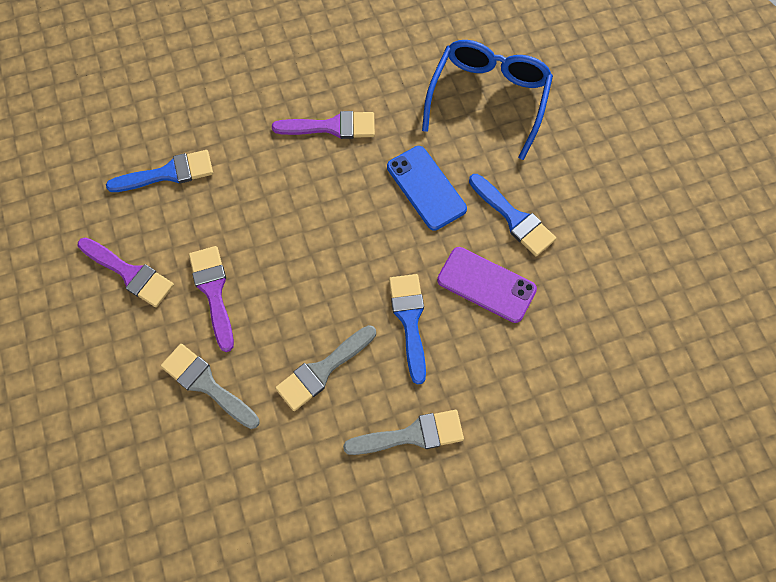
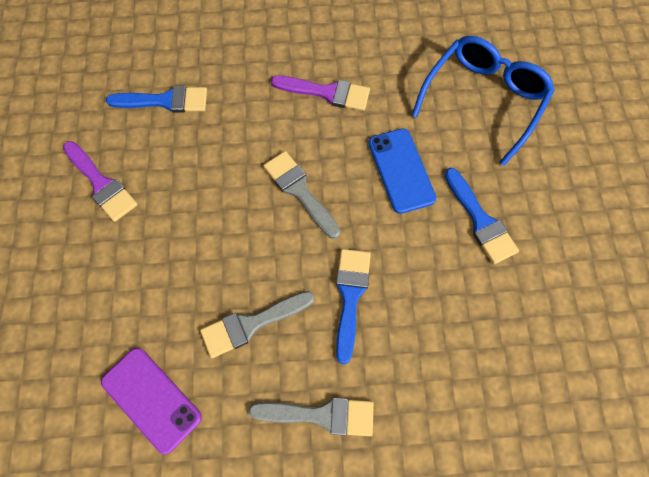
camera: 15 degrees right, 0 degrees up
grey brush [161,344,260,429] -> grey brush moved to [263,151,341,239]
purple brush [189,246,234,352] -> none
purple phone [437,247,537,323] -> purple phone moved to [101,348,202,454]

